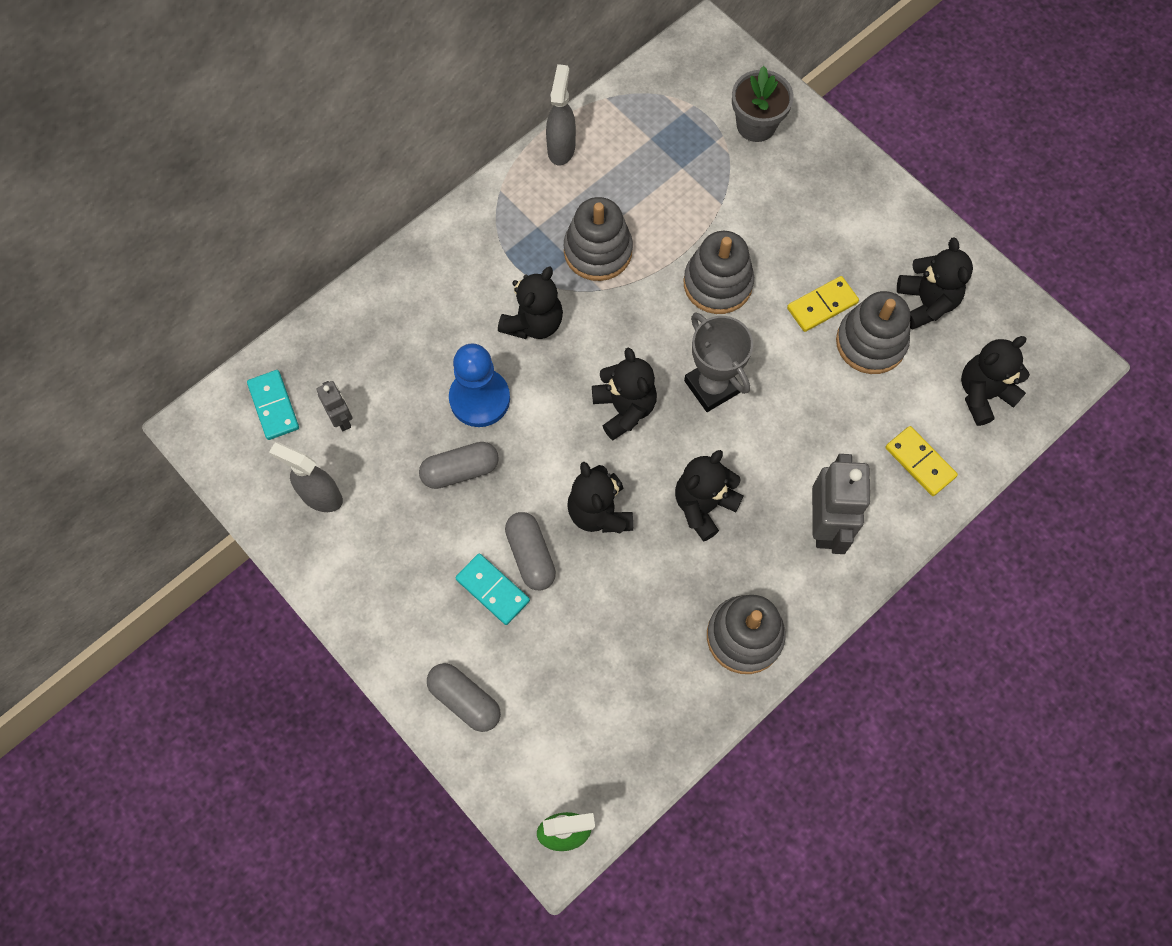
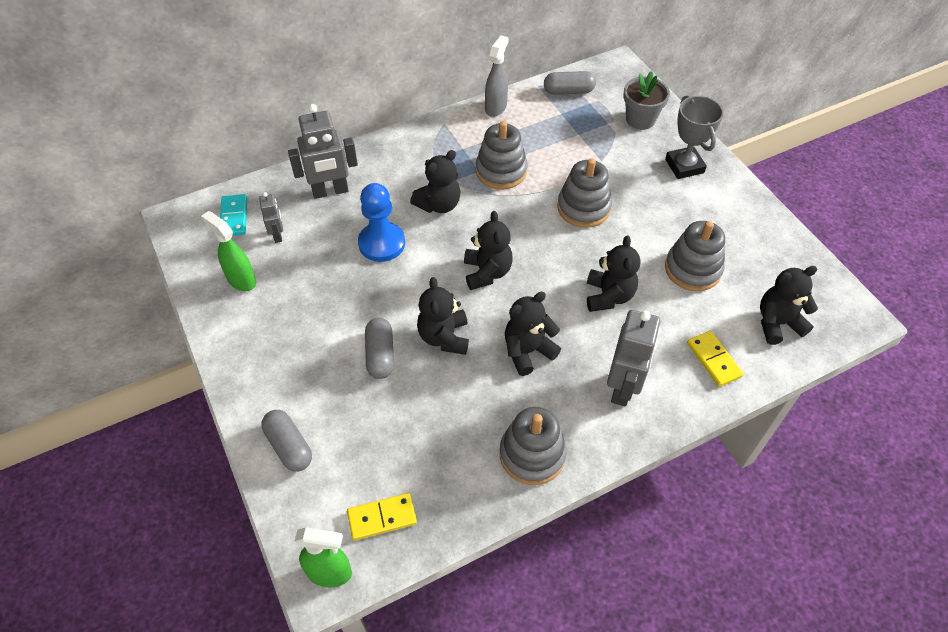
camera: 15 degrees right, 15 degrees down
grey spray bottle [269,442,343,512] -> green spray bottle [201,211,256,291]
grey capsule [419,442,499,489] -> grey capsule moved to [544,71,596,95]
turquoise domino [455,553,530,625] -> none
grey trophy [684,312,753,412] -> grey trophy moved to [665,95,724,179]
yellow domino [787,276,859,332] -> yellow domino moved to [347,493,417,541]
black teddy bear [897,238,973,330] -> black teddy bear moved to [587,235,640,312]
none -> grey robot [288,104,358,199]

